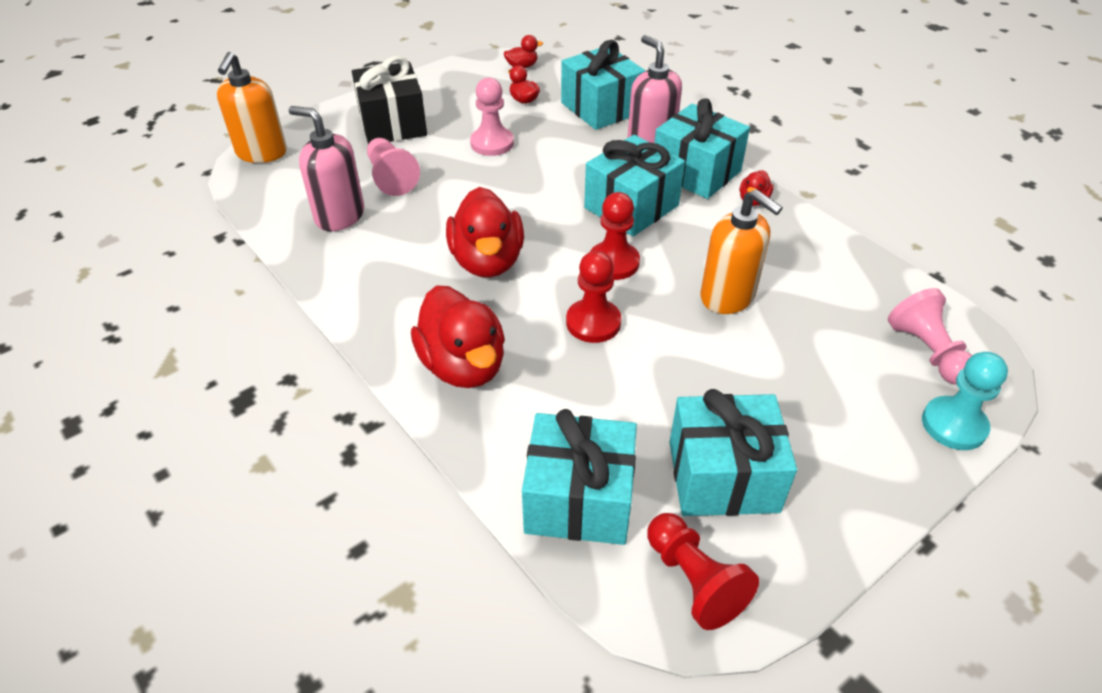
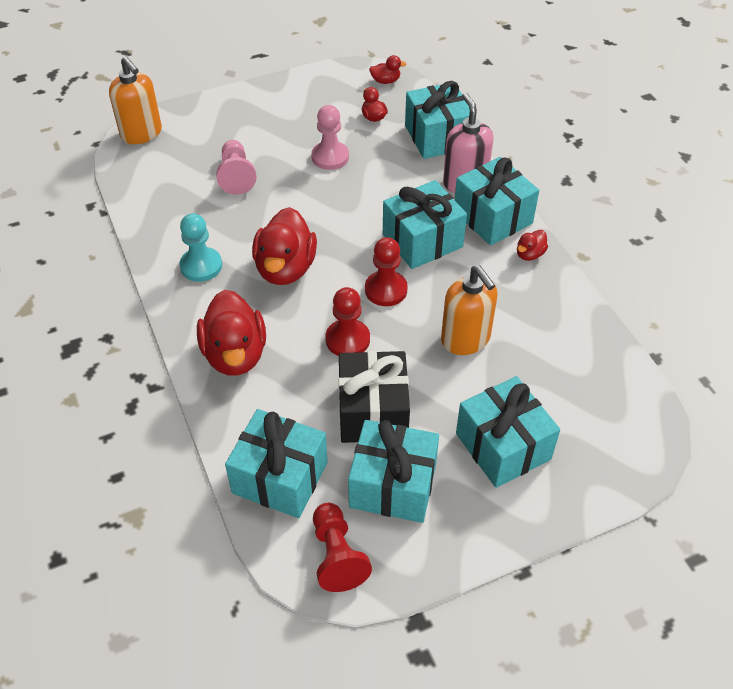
camera: 15 degrees right, 5 degrees up
orange soap dispenser [217,52,287,163] -> orange soap dispenser turned 60 degrees counterclockwise [109,56,162,144]
pink soap dispenser [289,106,364,231] -> none
black gift [352,56,427,144] -> black gift moved to [338,351,410,443]
pink pawn [888,288,972,384] -> none
turquoise pawn [922,352,1008,450] -> turquoise pawn moved to [180,213,222,282]
none -> turquoise gift [456,376,560,488]

